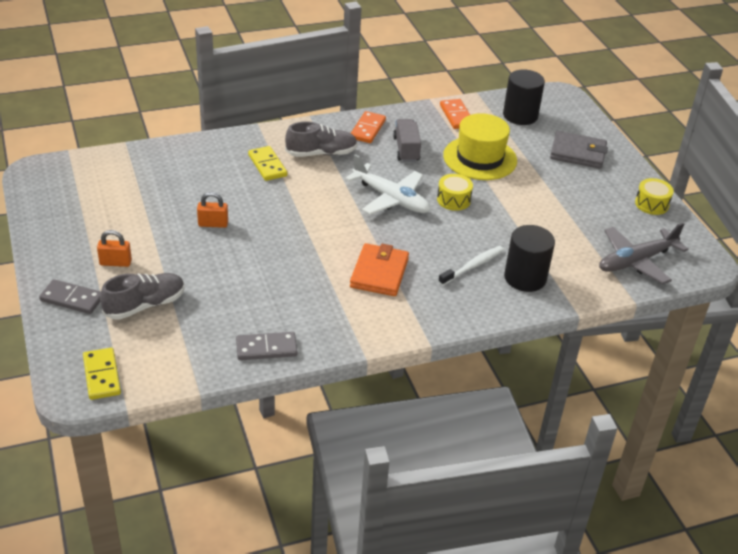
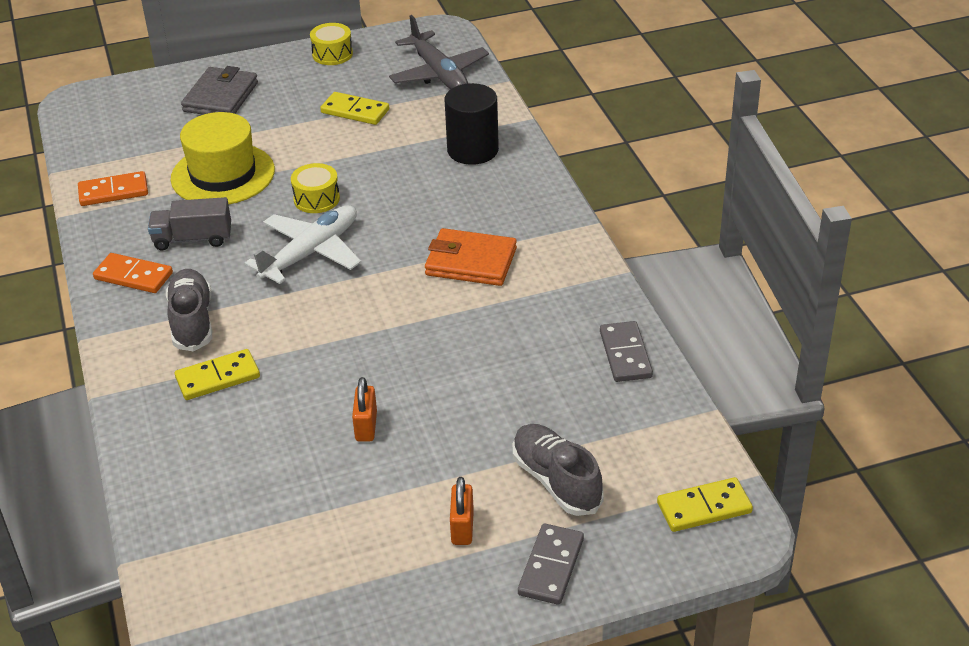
camera: 85 degrees left, 0 degrees up
white toothbrush [438,246,504,286] -> none
black cylinder [503,70,545,125] -> none
none -> yellow domino [320,92,389,125]

